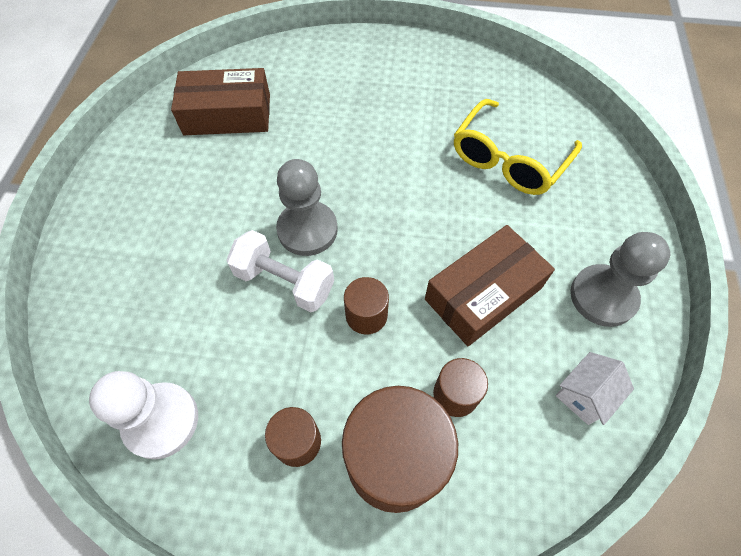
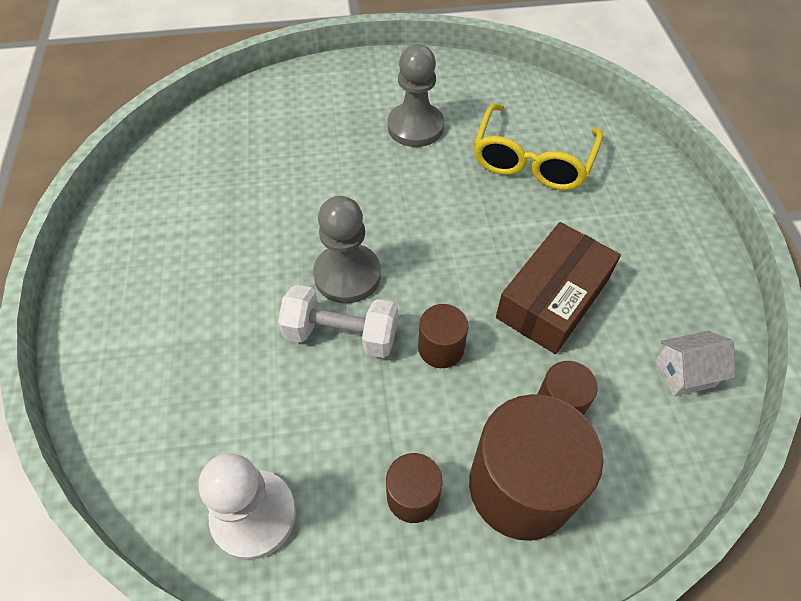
camera: 15 degrees left, 5 degrees down
brown box [171,68,270,135] -> none
white house [556,352,634,425] -> white house turned 45 degrees clockwise [655,331,735,396]
grey pawn [570,232,670,327] -> grey pawn moved to [388,44,444,147]

